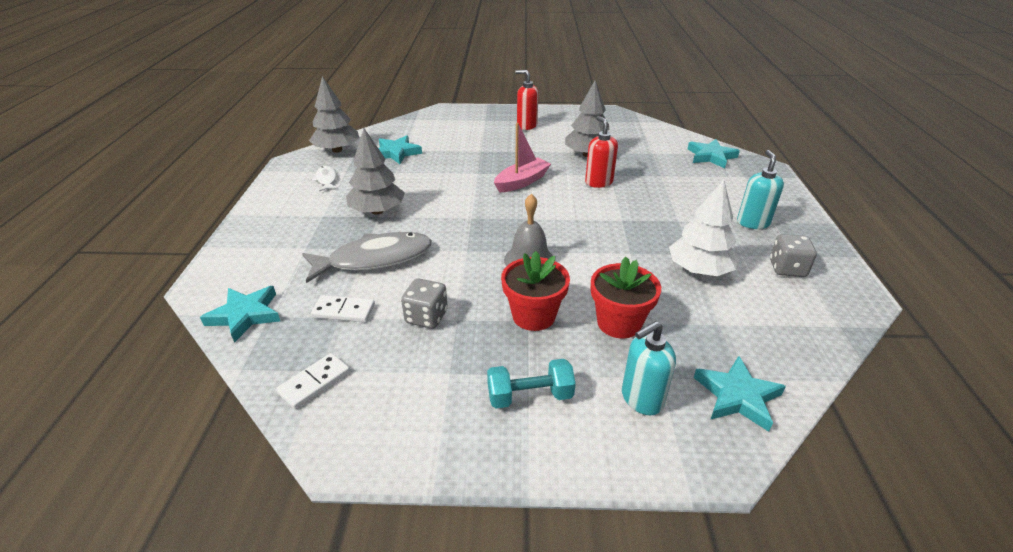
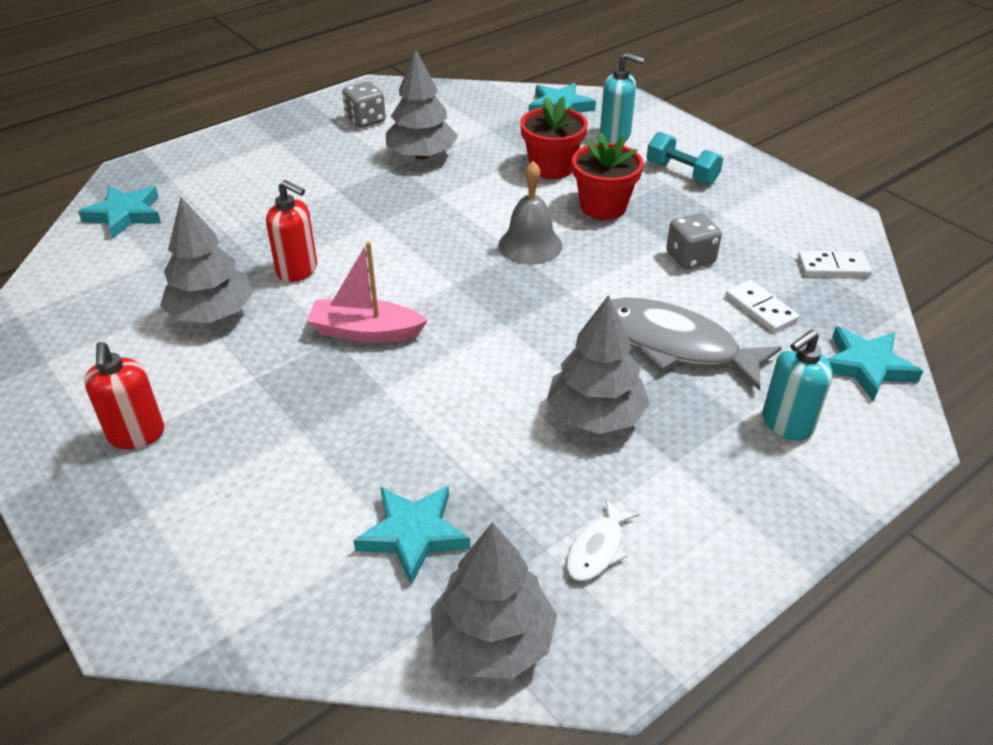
camera: 130 degrees left, 5 degrees up
red soap dispenser [585,116,618,188] -> red soap dispenser turned 90 degrees counterclockwise [266,180,317,282]
white tree [669,180,739,276] -> grey tree [386,49,458,160]
turquoise soap dispenser [737,150,784,229] -> turquoise soap dispenser moved to [762,330,833,441]

